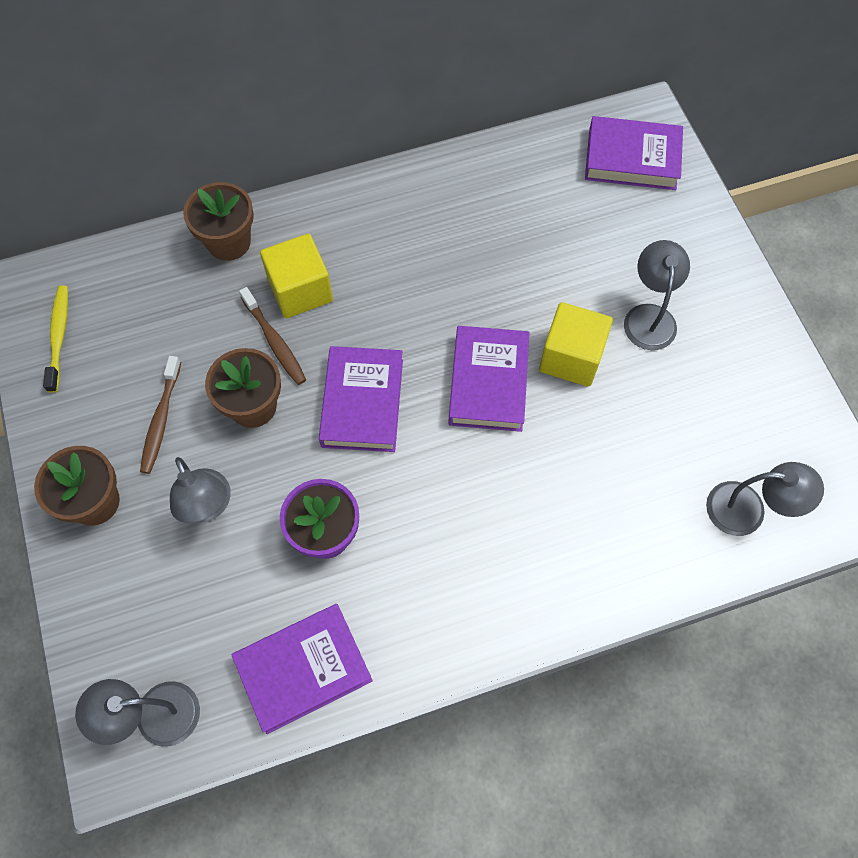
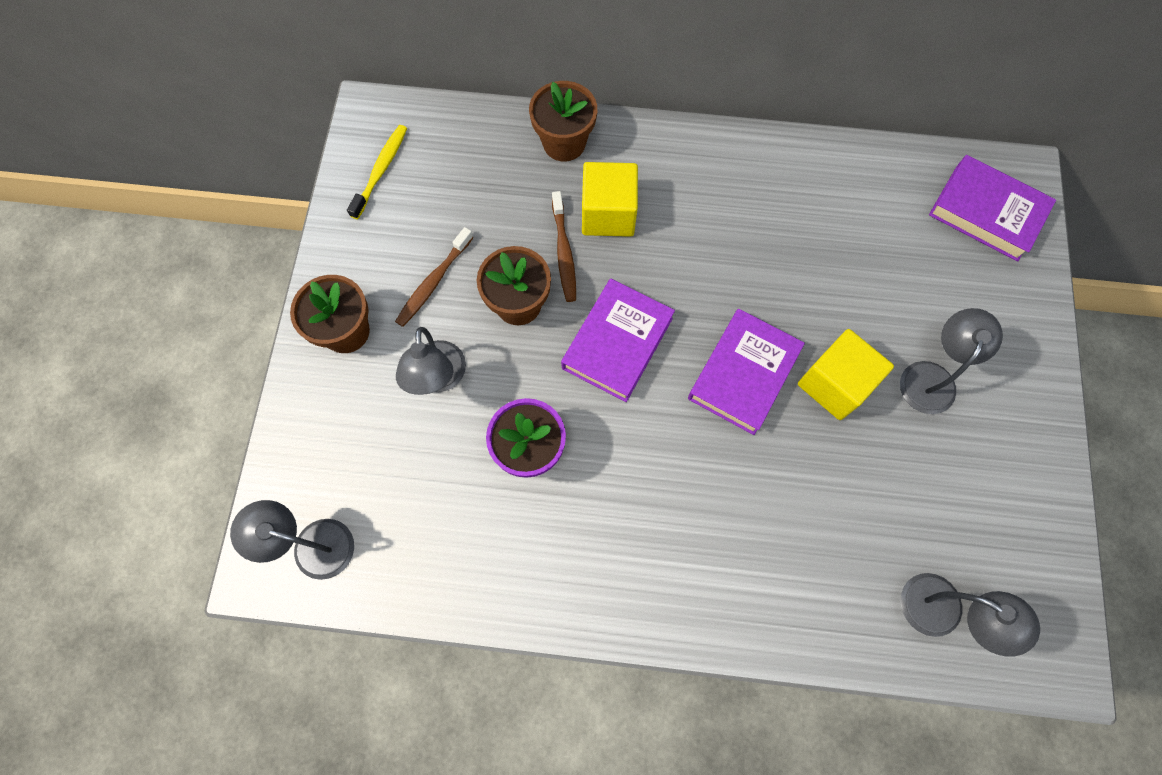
camera: 25 degrees right, 5 degrees up
purple book [232,604,373,734] -> none

